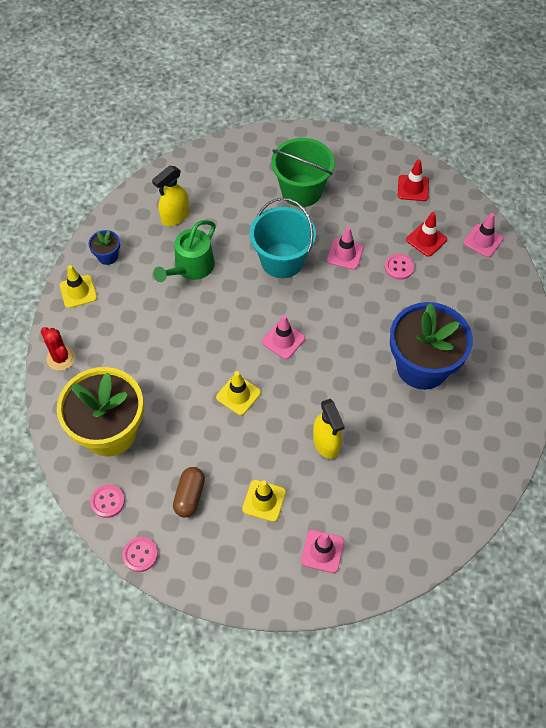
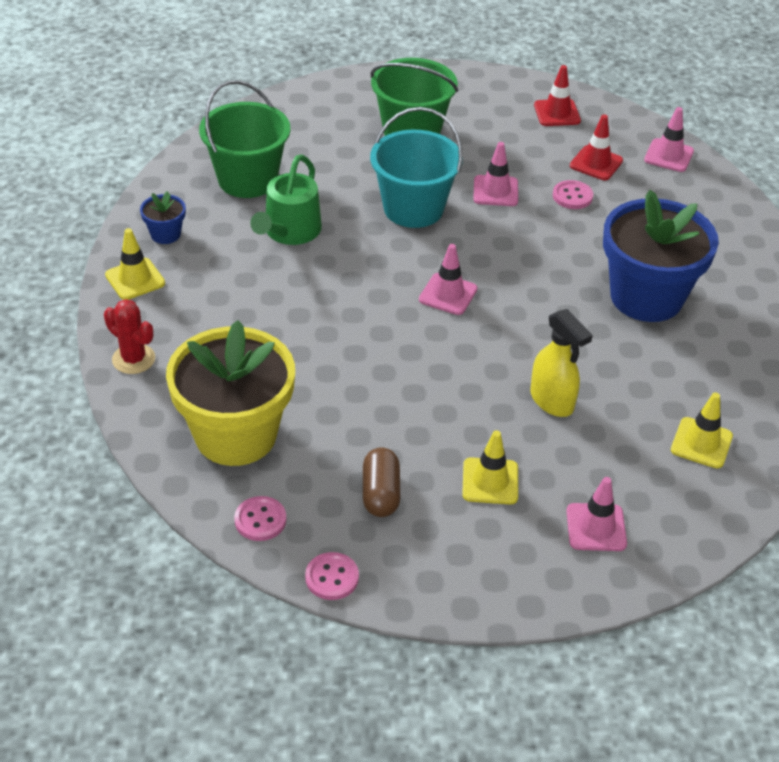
camera: 15 degrees left, 15 degrees down
yellow spray bottle [152,166,189,226] -> green bucket [199,80,290,198]
yellow traffic cone [216,371,261,415] -> yellow traffic cone moved to [671,392,733,468]

